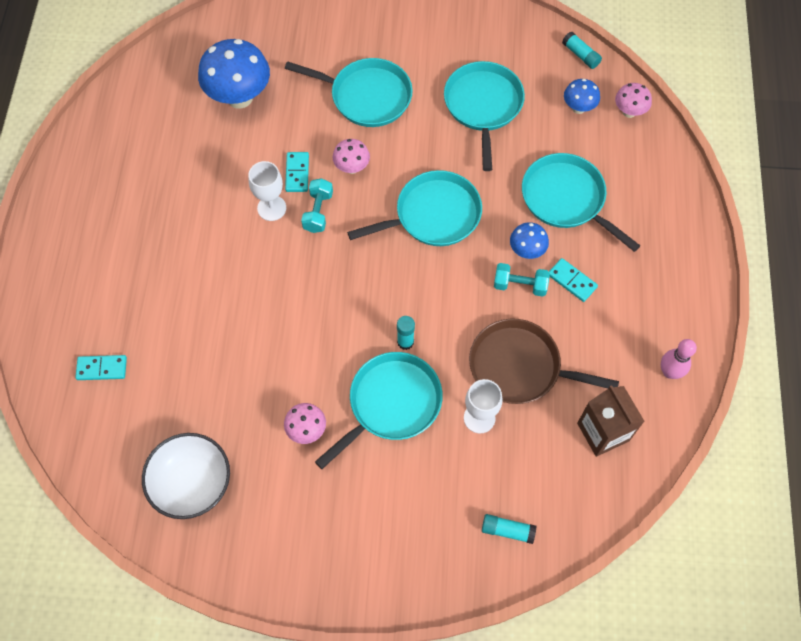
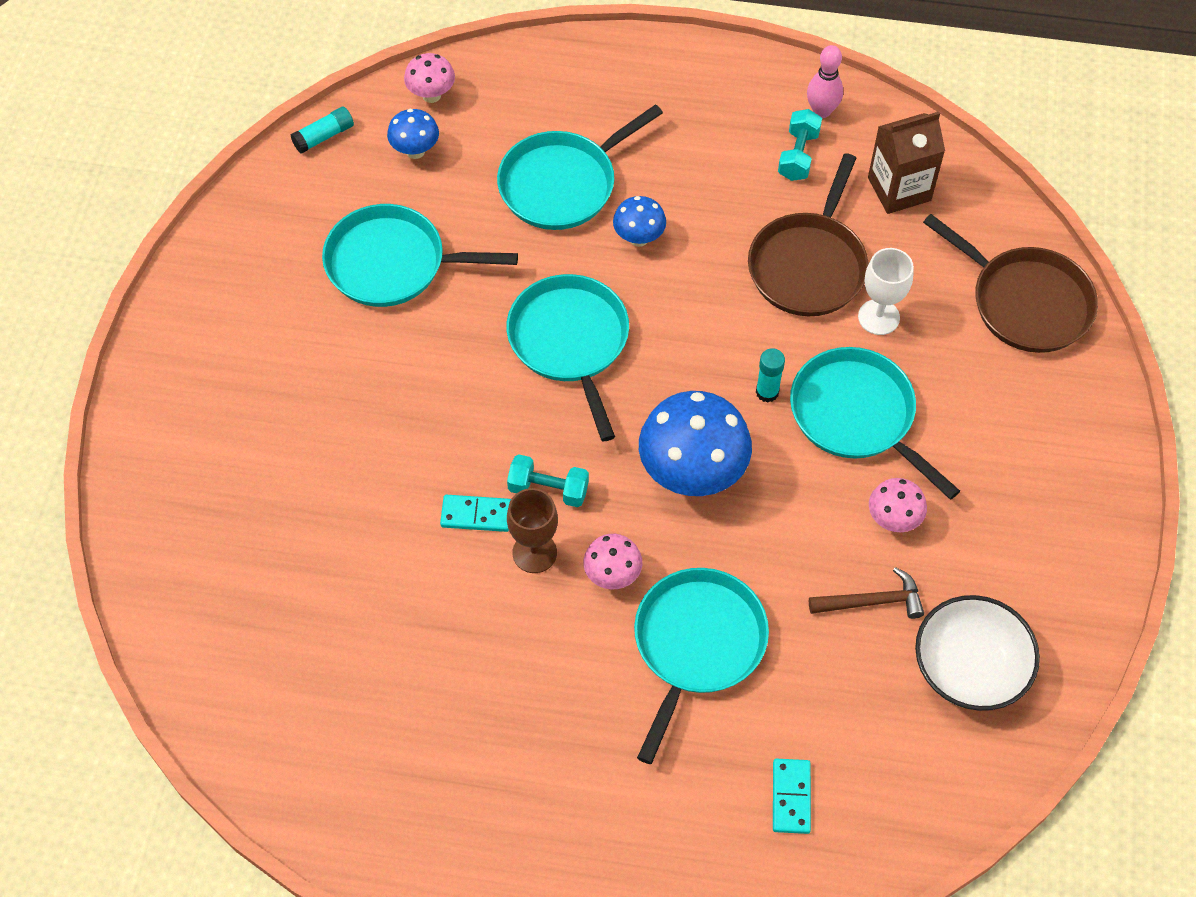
camera: 85 degrees left, 5 degrees down
blue mushroom [198,39,270,109] -> blue mushroom moved to [639,391,752,496]
white goblet [249,161,286,221] -> brown goblet [507,488,558,573]
turquoise pan [285,58,413,127] -> turquoise pan moved to [634,568,769,764]
pink mushroom [333,139,370,174] -> pink mushroom moved to [583,534,642,589]
turquoise glue stick [482,514,536,544] -> brown pan [923,214,1098,353]
turquoise dumbbell [494,263,550,297] -> turquoise dumbbell moved to [778,109,822,181]
turquoise domino [549,258,598,302] -> none
none -> brown hammer [809,567,924,619]

